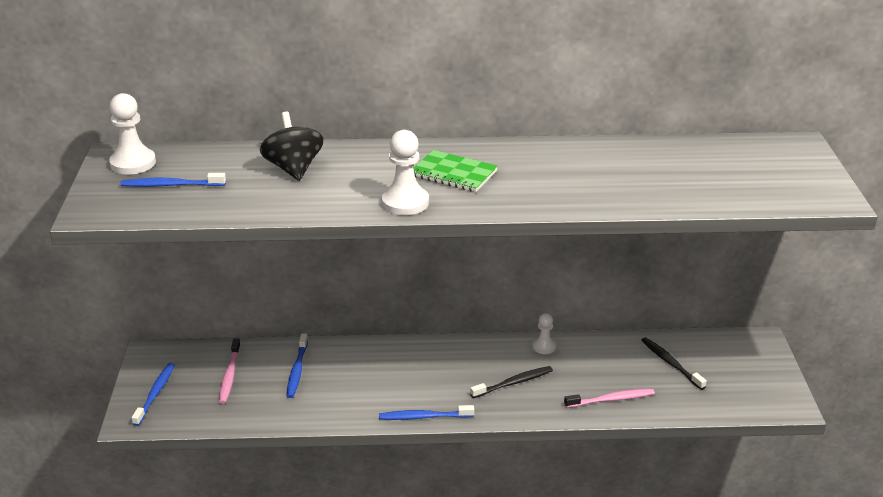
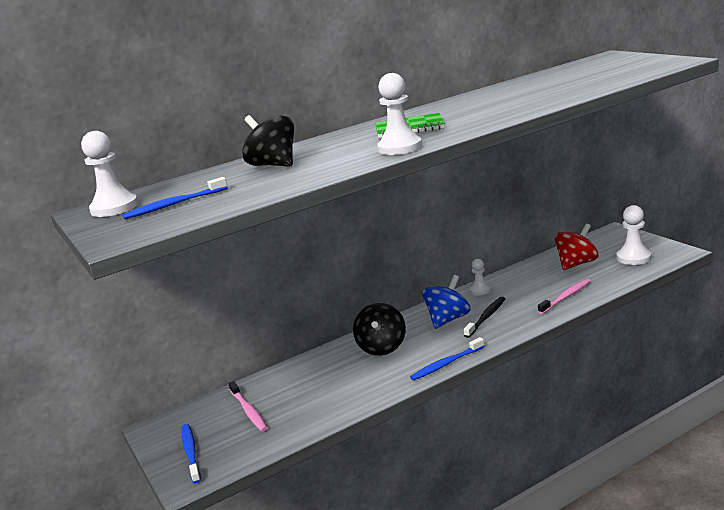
camera: 25 degrees left, 10 degrees down
blue toothbrush [287,333,308,398] -> none
black toothbrush [641,337,707,390] -> red spinning top [555,223,598,270]
none -> black spinning top [353,303,406,356]
none -> blue spinning top [422,275,471,329]
none -> white pawn [617,205,652,265]

